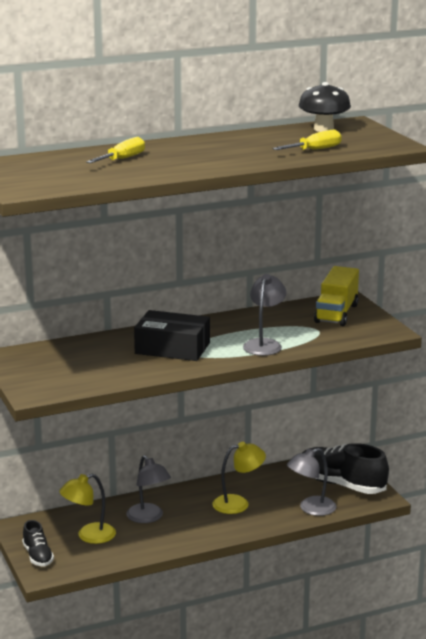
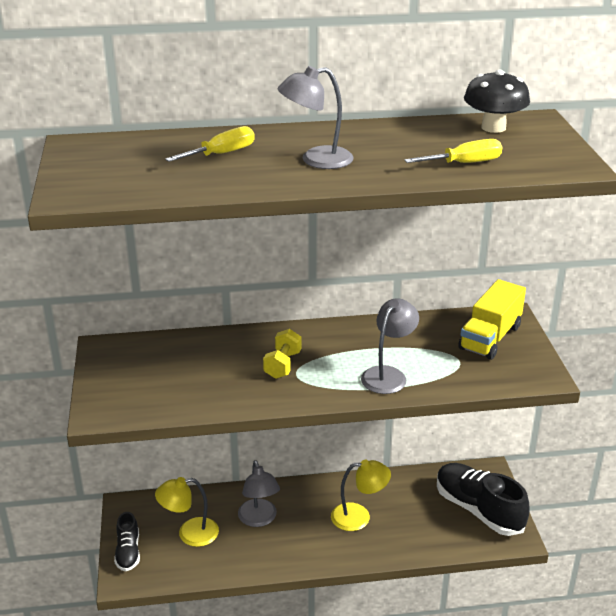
camera: 15 degrees right, 10 degrees up
black box [134,310,210,361] -> yellow dumbbell [263,329,302,379]
grey lamp [287,448,336,516] -> grey lamp moved to [278,66,354,169]

